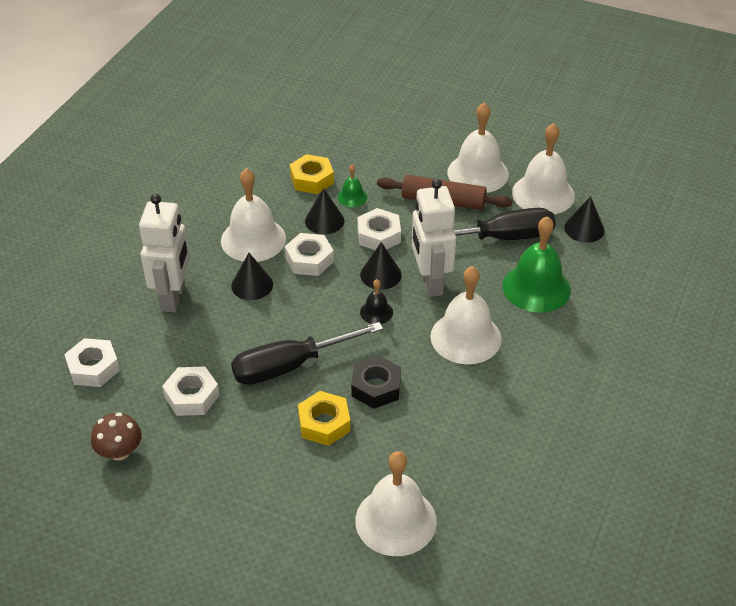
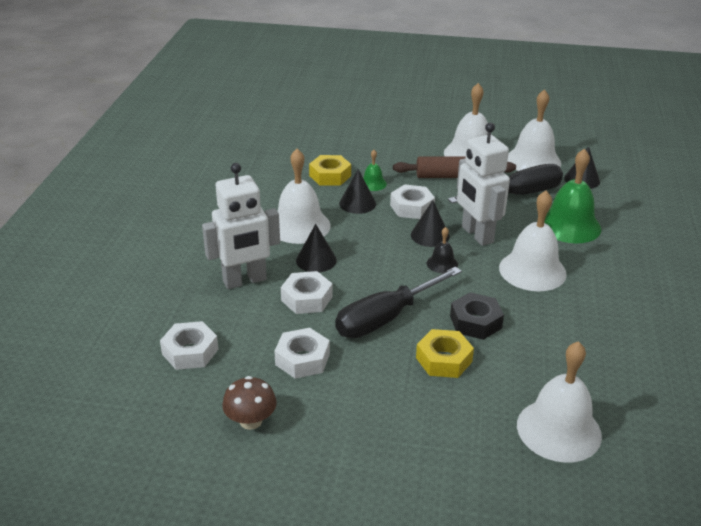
camera: 15 degrees left, 10 degrees down
white robot [139,194,190,312] -> white robot turned 75 degrees clockwise [202,163,280,289]
white nut [285,233,334,276] -> white nut moved to [281,271,333,314]

